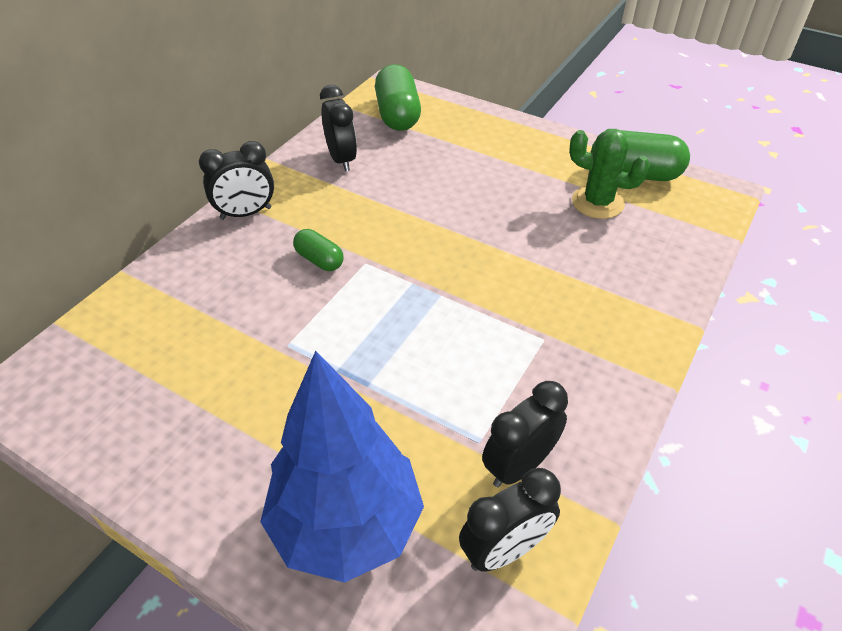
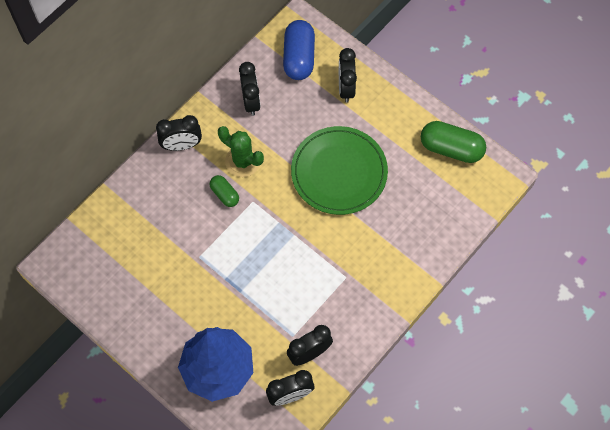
camera: 10 degrees right, 20 degrees up
green capsule [375,64,421,131] -> blue capsule [283,20,315,80]
green cactus [569,129,650,219] -> green cactus moved to [218,126,264,177]
none -> green plate [291,126,388,215]
none -> black clock [339,48,357,102]

